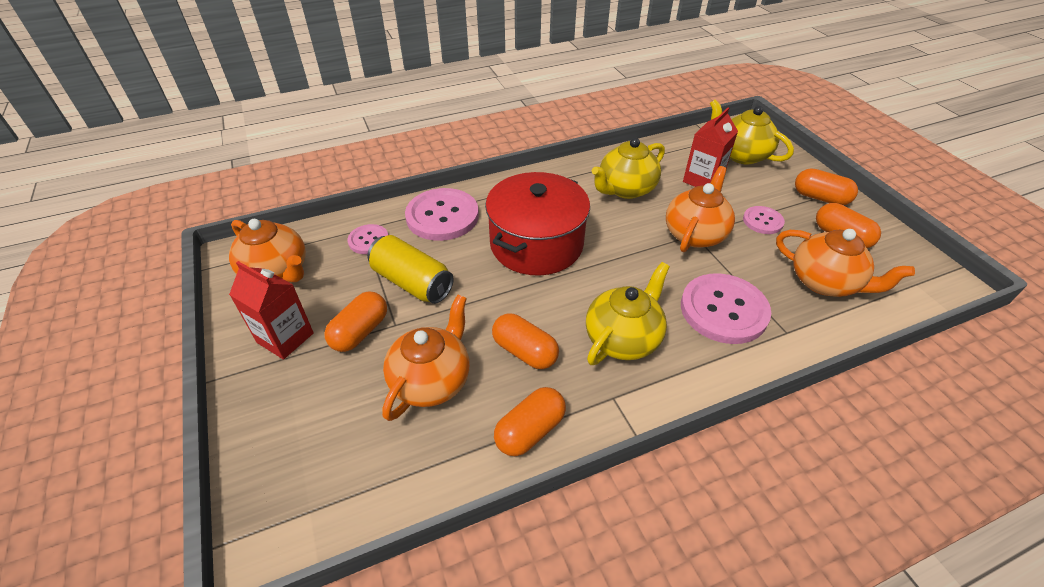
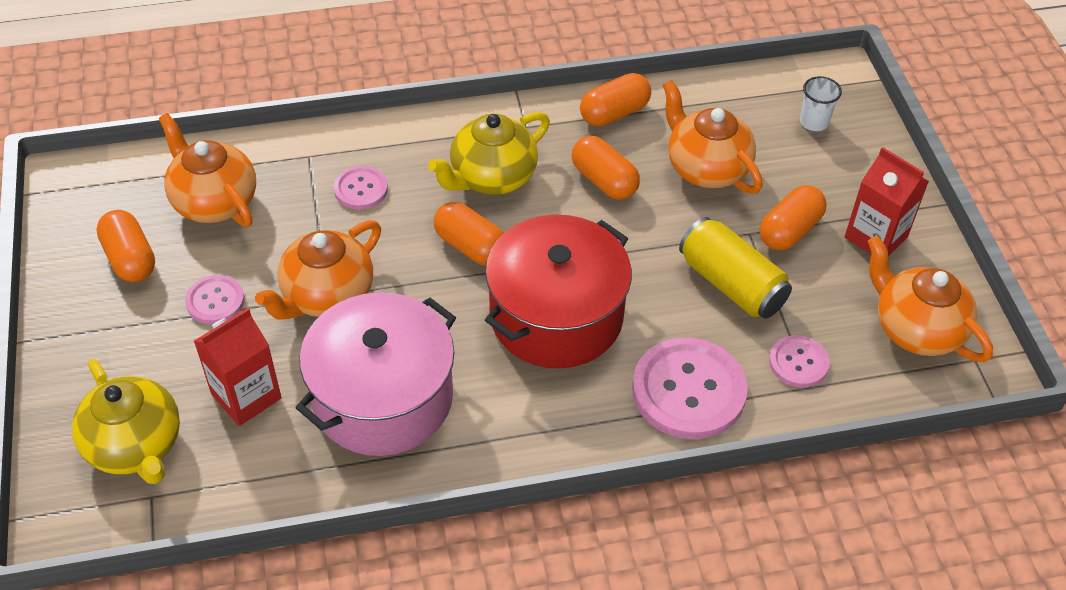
camera: 170 degrees left, 5 degrees up
orange teapot [382,295,470,421] -> orange teapot turned 105 degrees clockwise [663,80,763,194]
yellow teapot [592,138,665,199] -> pink pot [296,292,456,456]
pink button [681,273,771,344] -> pink button [334,166,388,209], size x0.53
orange capsule [795,168,858,205] -> orange capsule moved to [434,202,504,265]
none -> white cup [800,76,842,131]

